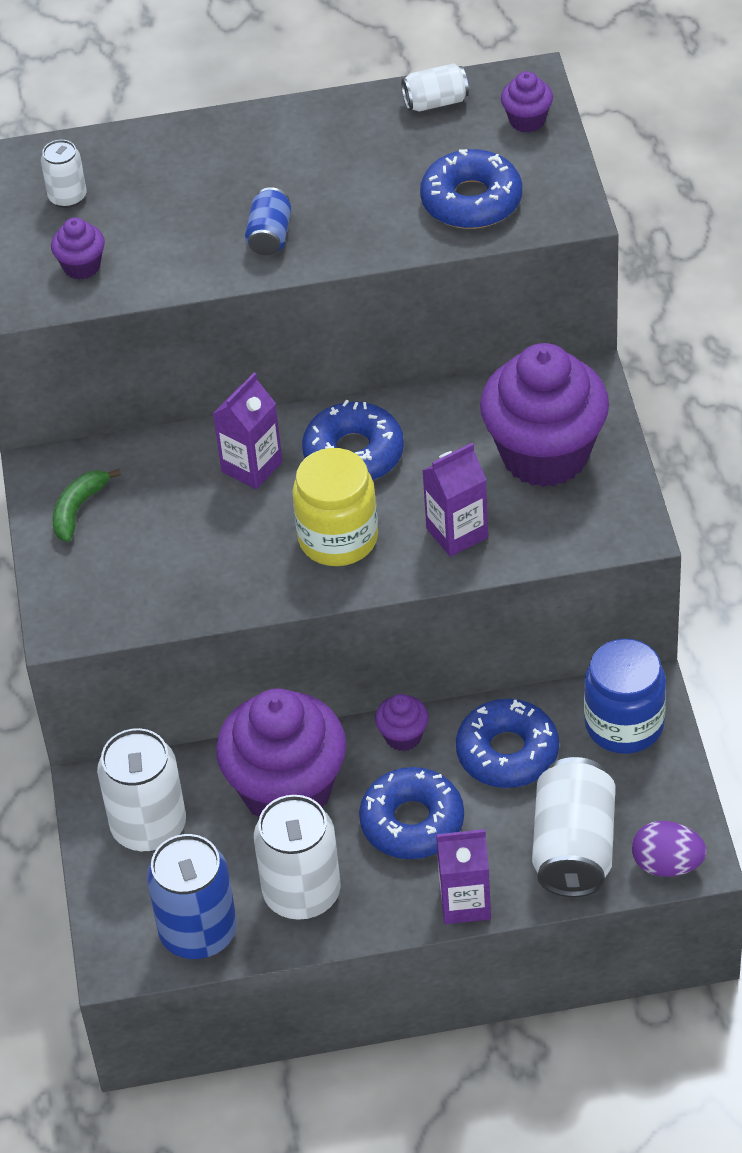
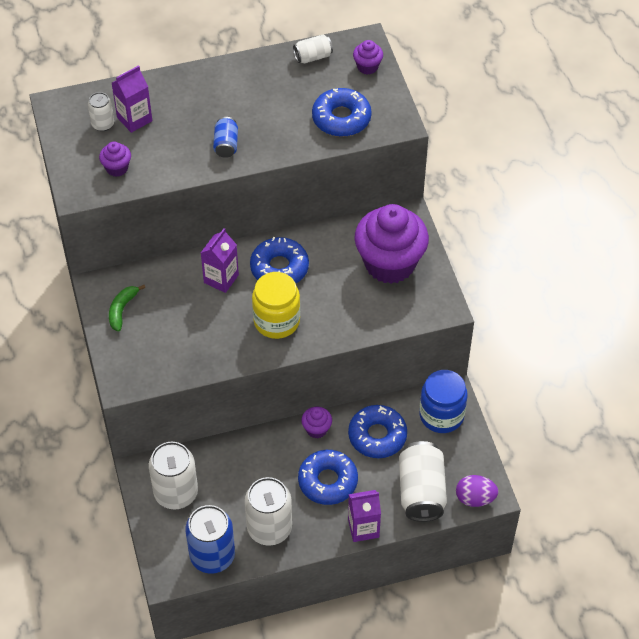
camera: 10 degrees left, 5 degrees up
purple cupcake [216,689,347,817] -> none
purple carton [422,443,488,557] -> purple carton moved to [112,65,152,133]

